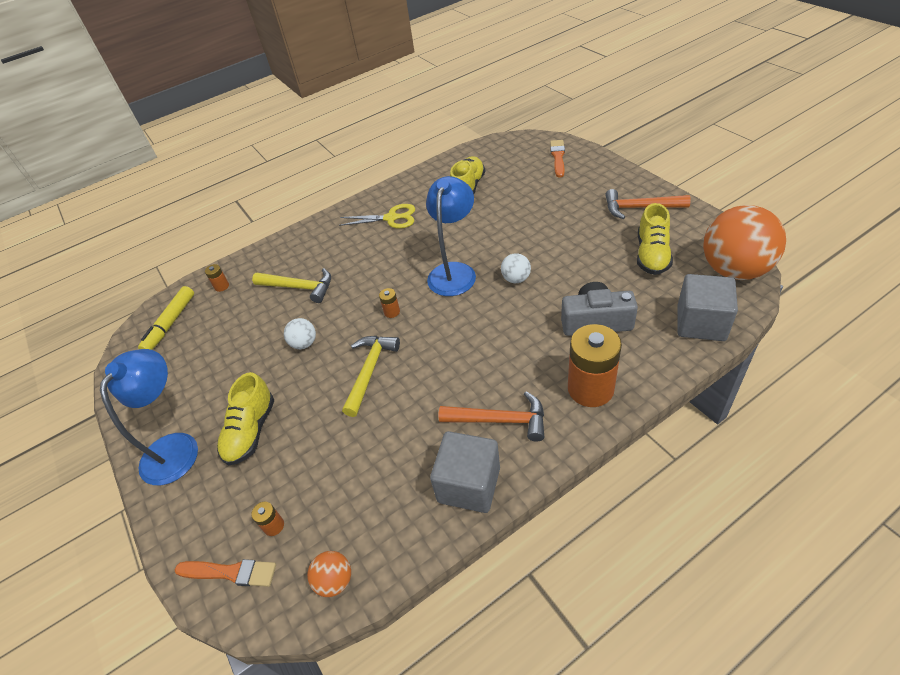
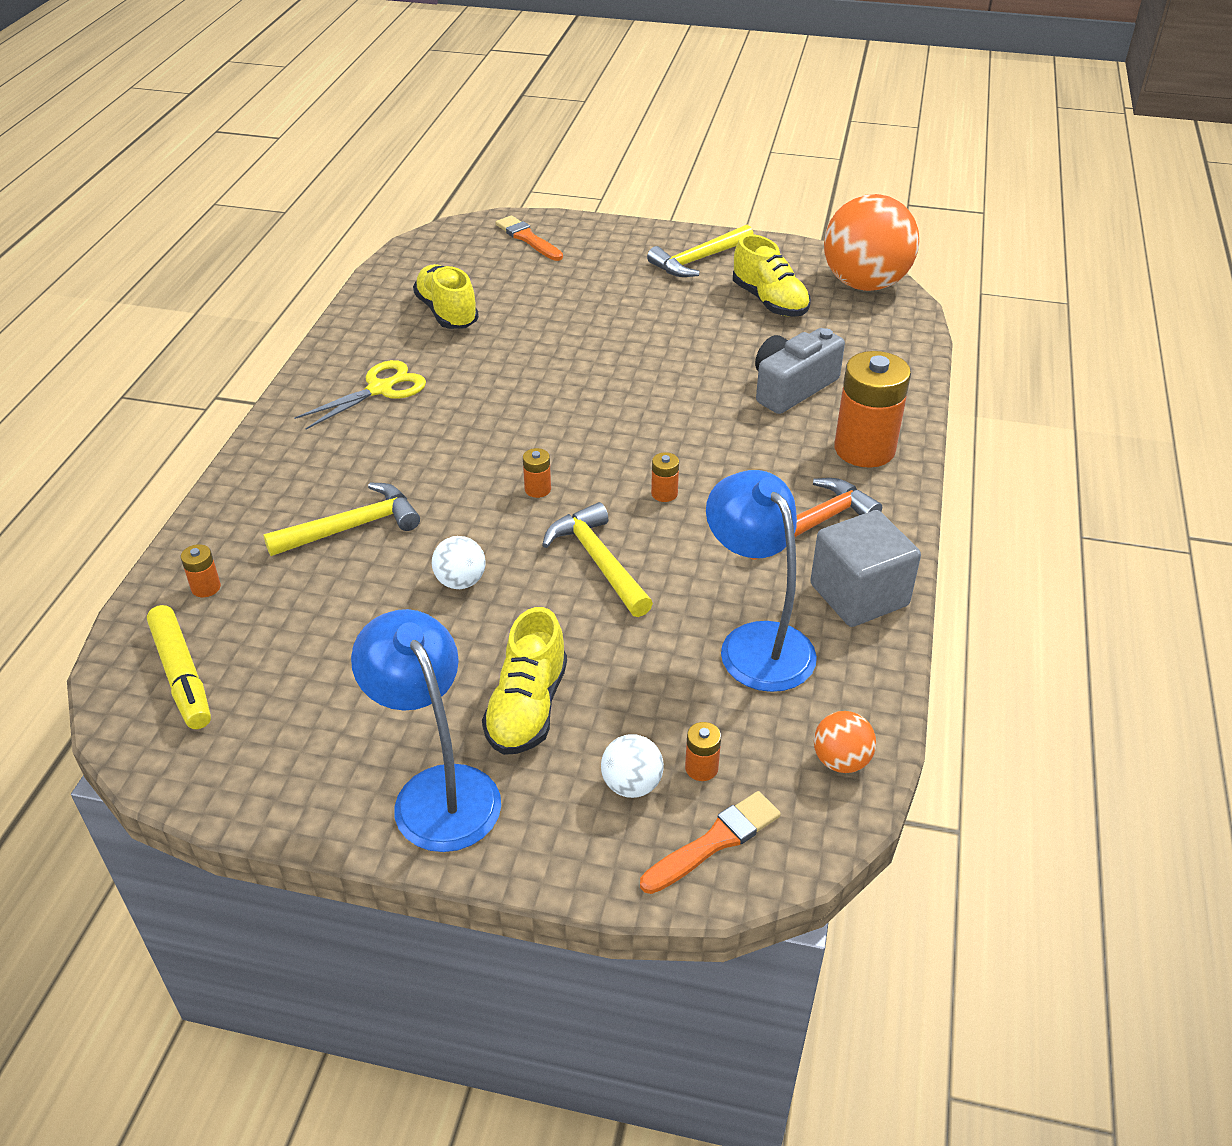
camera: 50 degrees left, 5 degrees down
yellow shoe [217,372,275,466] -> yellow shoe turned 45 degrees clockwise [482,607,567,755]
blue lamp [426,176,476,296] -> blue lamp moved to [706,470,817,692]
white ball [501,253,531,283] -> white ball moved to [601,734,664,798]
orange hammer [605,189,691,219] -> yellow hammer [647,225,754,277]
grey cube [677,274,738,341] -> none
none -> orange battery [651,452,679,502]

